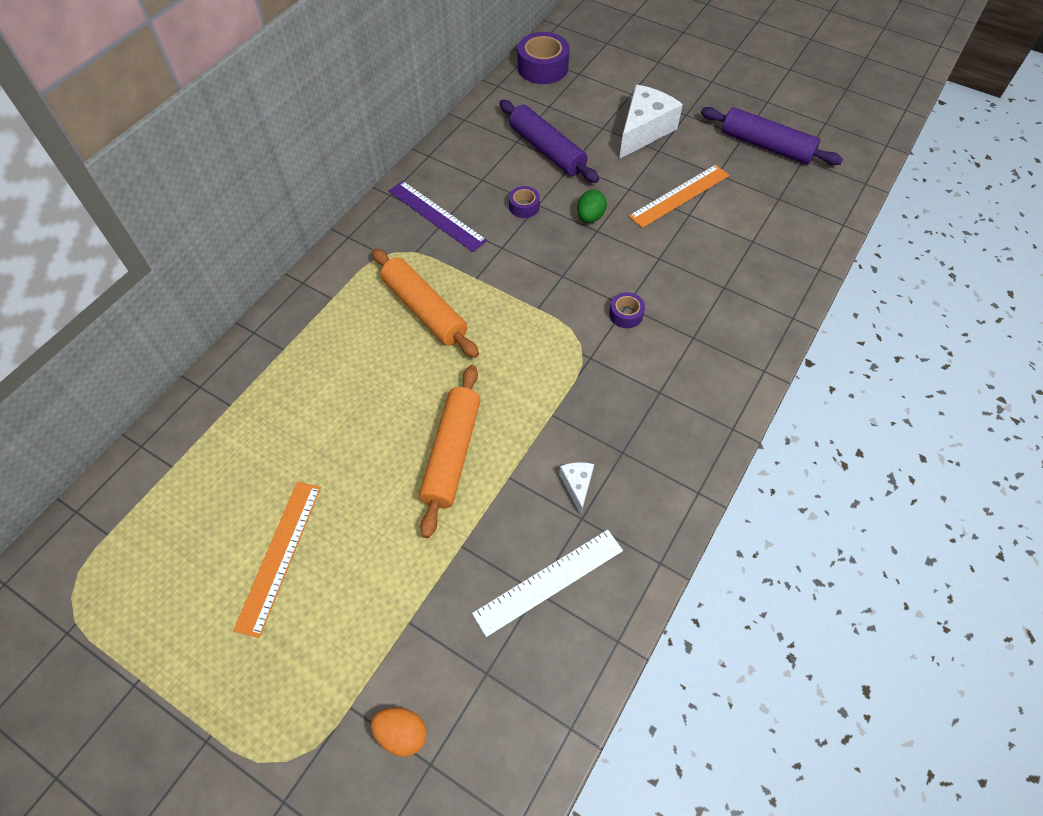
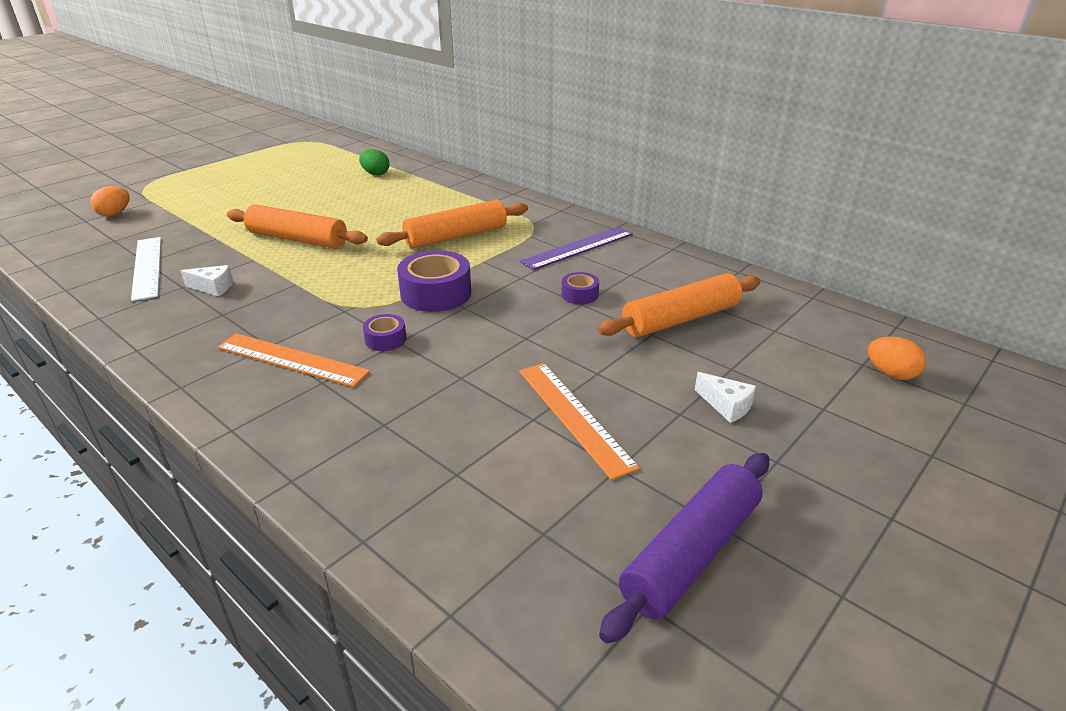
camera: 100 degrees right, 25 degrees down
orange ruler [233,482,321,638] -> orange ruler moved to [217,333,370,387]
purple rolling pin [499,100,599,183] -> orange rolling pin [598,273,761,337]
purple tape [518,32,569,84] -> purple tape moved to [397,250,471,312]
green egg [577,190,607,223] -> green egg moved to [359,149,390,175]
white cheese [619,85,683,159] -> white cheese [695,372,756,423], size x0.48
none -> orange egg [868,336,926,380]

